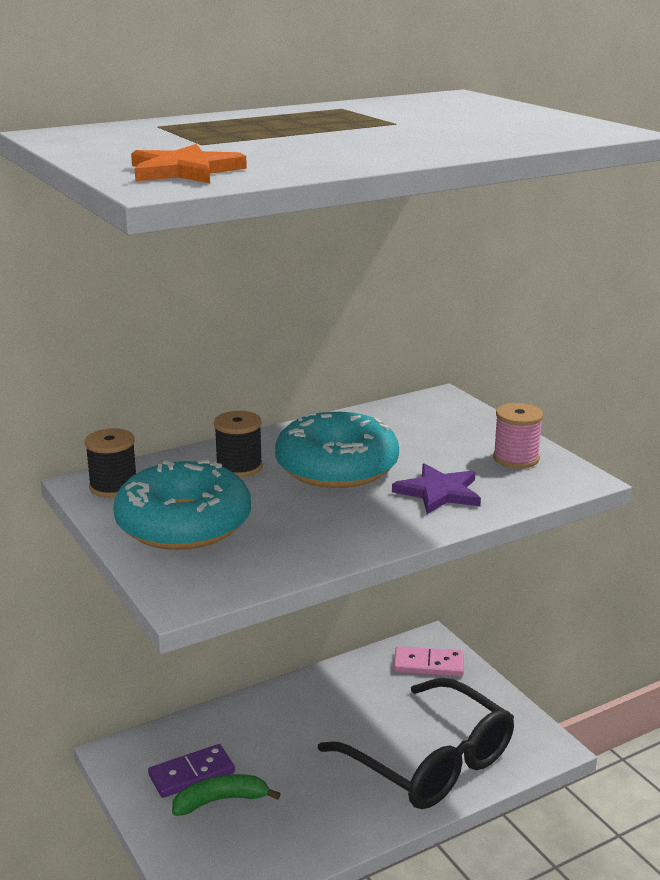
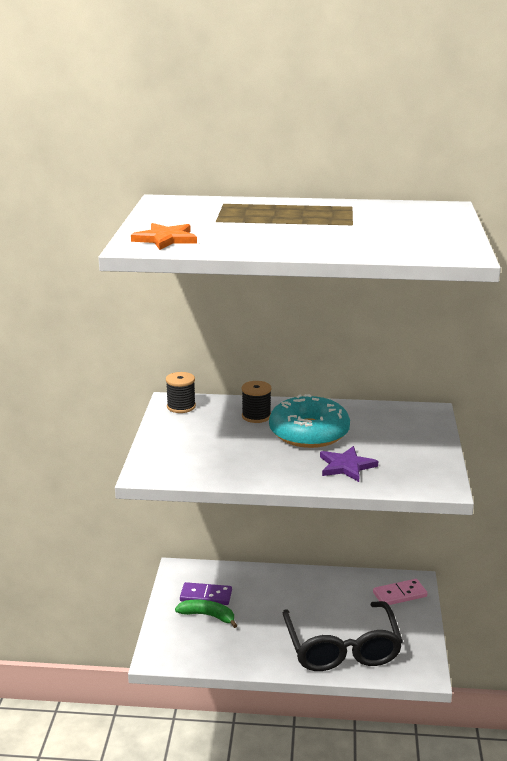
camera: 35 degrees right, 0 degrees up
turquoise donut [113,459,251,550] -> none
pink domino [394,646,464,677] -> pink domino turned 60 degrees counterclockwise [373,579,428,605]
pink spool [493,403,543,468] -> none

